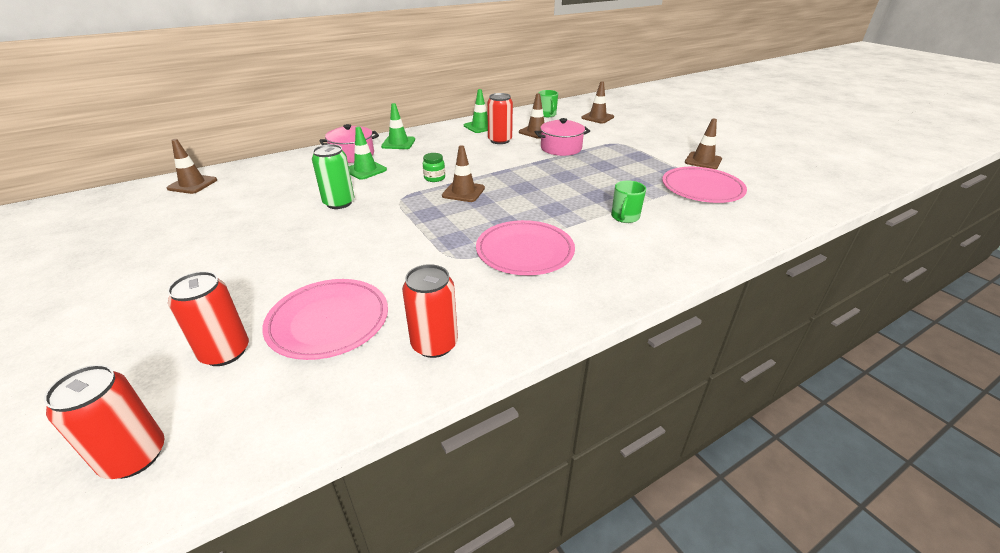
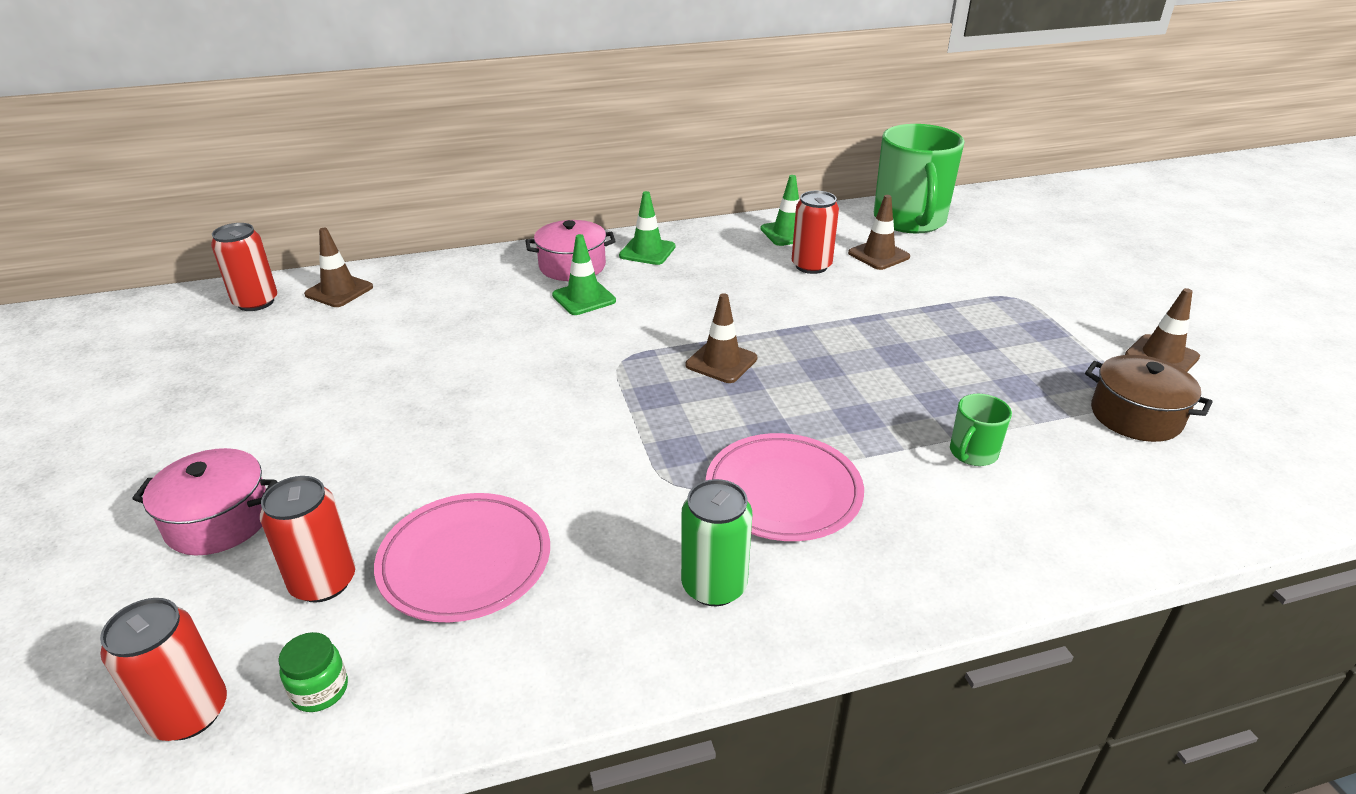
camera: 15 degrees right, 0 degrees up
green can [312,144,354,209] -> green can moved to [681,479,752,606]
red can [402,264,458,358] -> red can moved to [211,223,277,311]
green jar [423,153,445,182] -> green jar moved to [278,632,348,712]
pink pot [535,118,590,156] -> pink pot moved to [132,448,277,555]
green mug [539,90,558,117] -> green mug [874,124,965,234], size x2.27
brown traffic cone [581,81,614,124] -> none
pink plate [662,167,747,203] -> brown pot [1085,355,1213,442]

